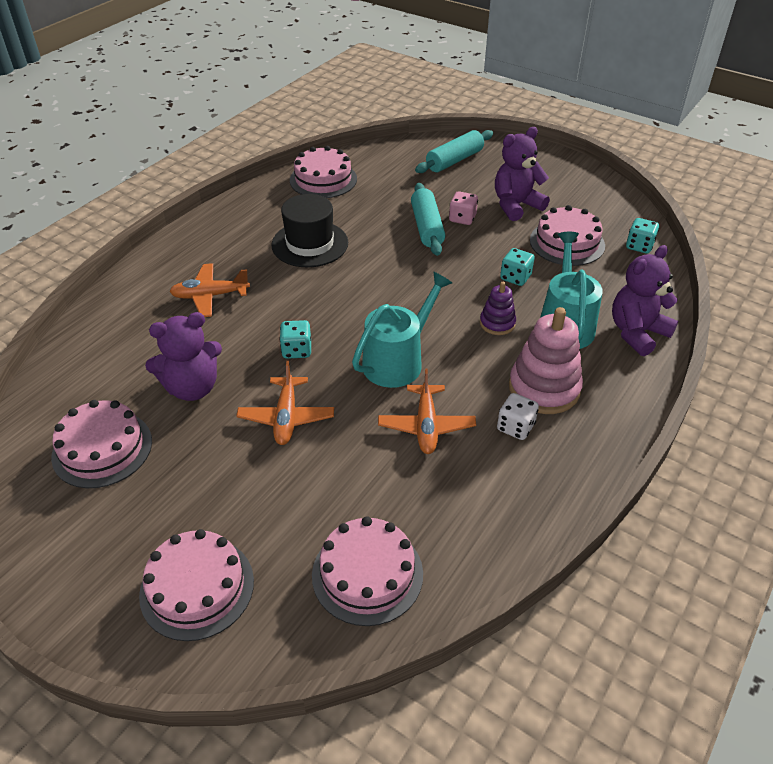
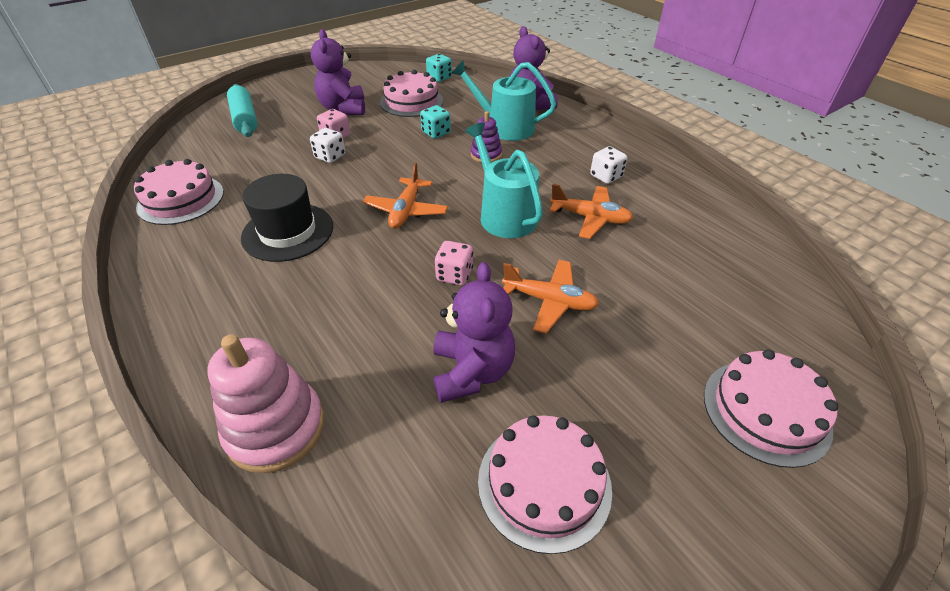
camera: 70 degrees left, 0 degrees up
orange plane [169,263,250,317] -> orange plane moved to [362,163,448,229]
turquoise dice [280,320,311,359] -> pink dice [435,241,473,285]
pink cake [312,516,423,626] -> none
turquoise rolling pin [411,183,445,256] -> white dice [310,128,345,163]
pink stacking toy [509,307,583,414] -> pink stacking toy moved to [207,334,324,473]

